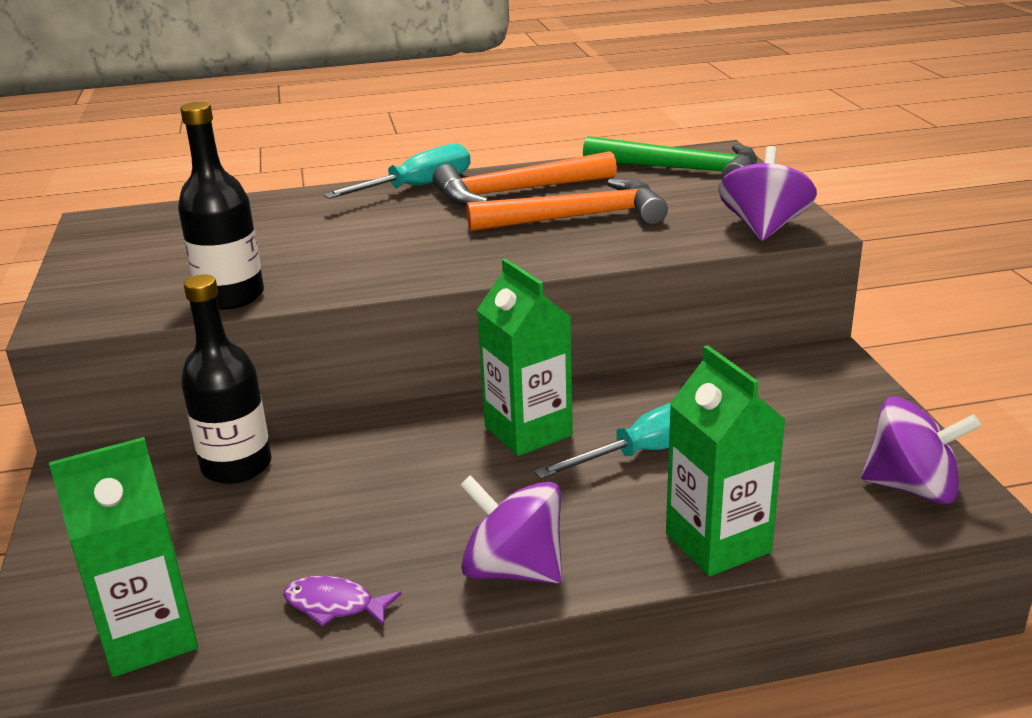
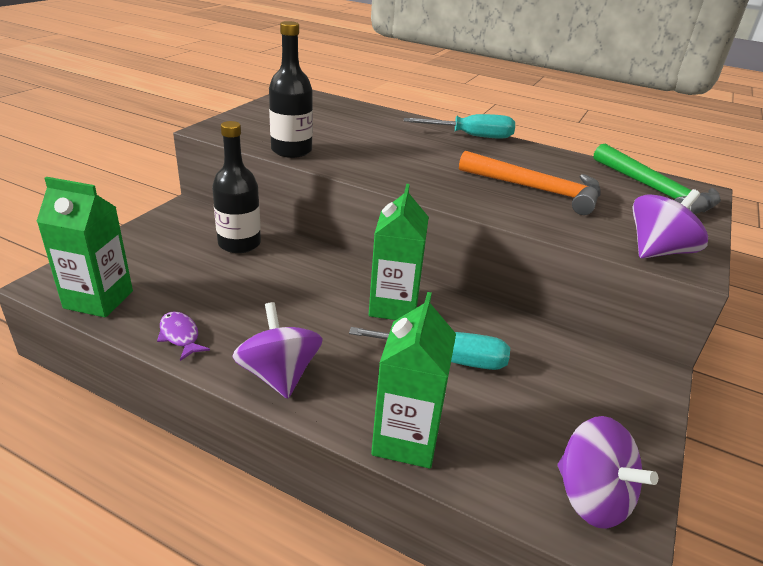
camera: 35 degrees right, 5 degrees up
orange hammer [433,151,617,206] -> none

